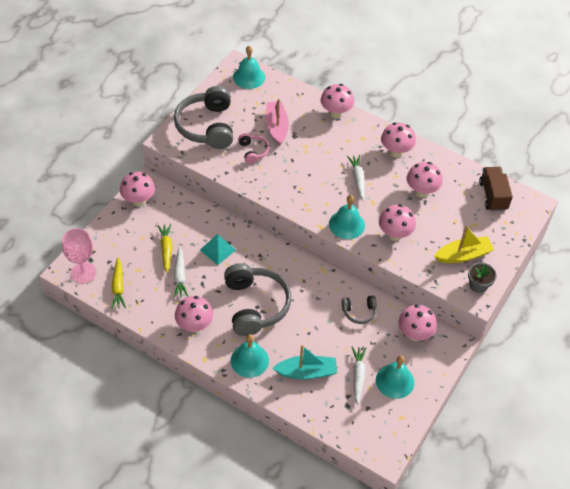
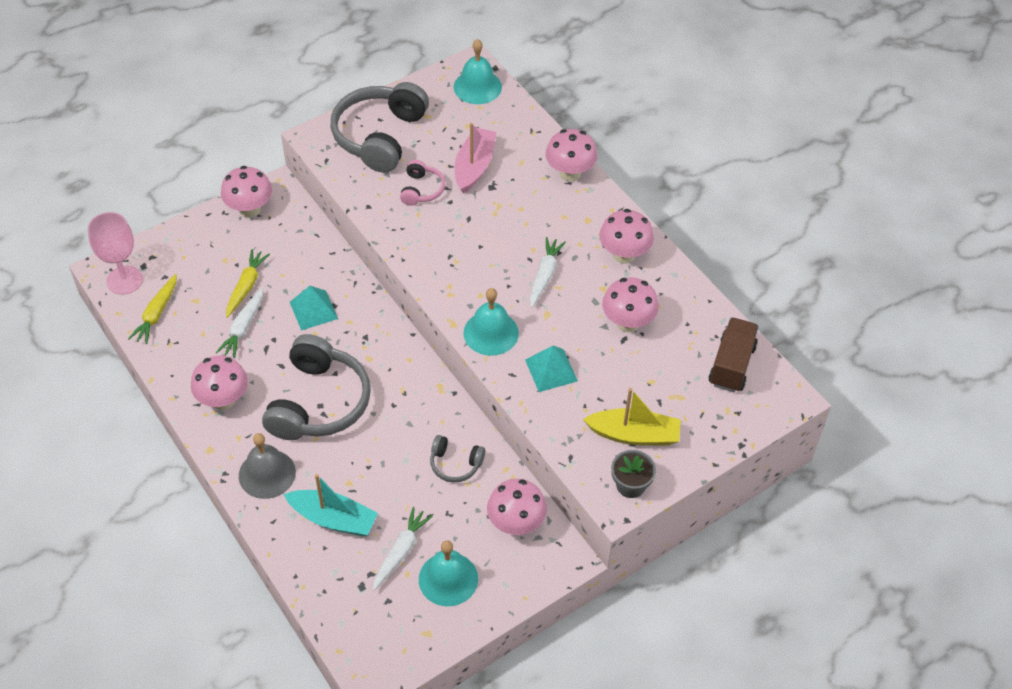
camera: 25 degrees right, 0 degrees up
turquoise bell [231,334,269,378] -> grey bell [239,433,296,499]
pink mushroom [379,204,416,241] -> turquoise pyramid [525,345,578,392]

